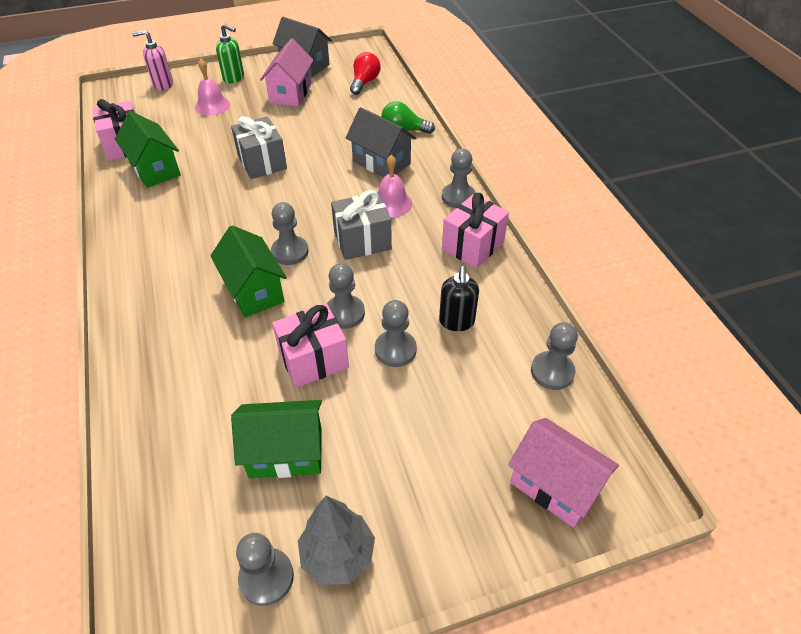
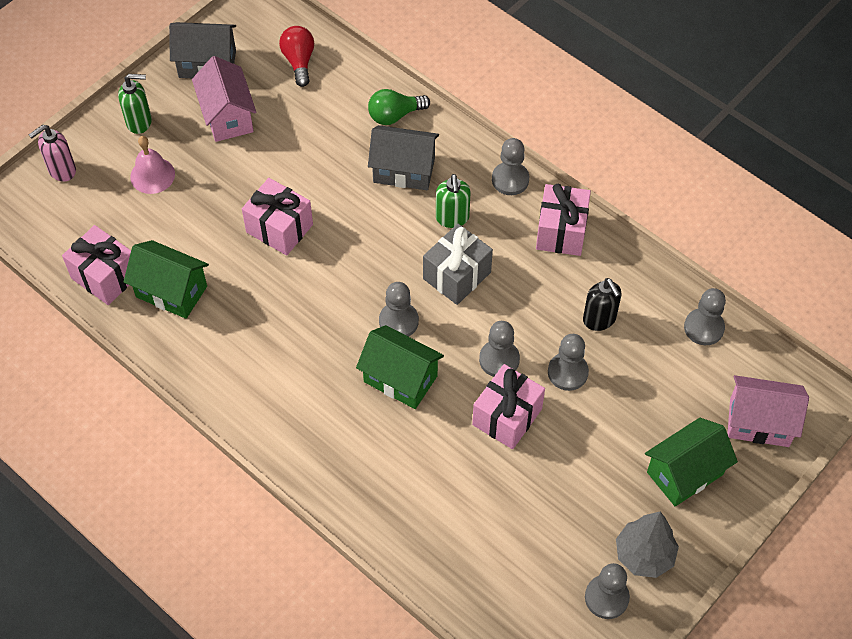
camera: 30 degrees left, 10 degrees up
grey gift [231,116,287,179] -> pink gift [242,178,313,255]
green house [231,400,322,478] -> green house moved to [645,418,738,507]
pink bell [378,155,412,217] -> green soap dispenser [436,174,471,228]

